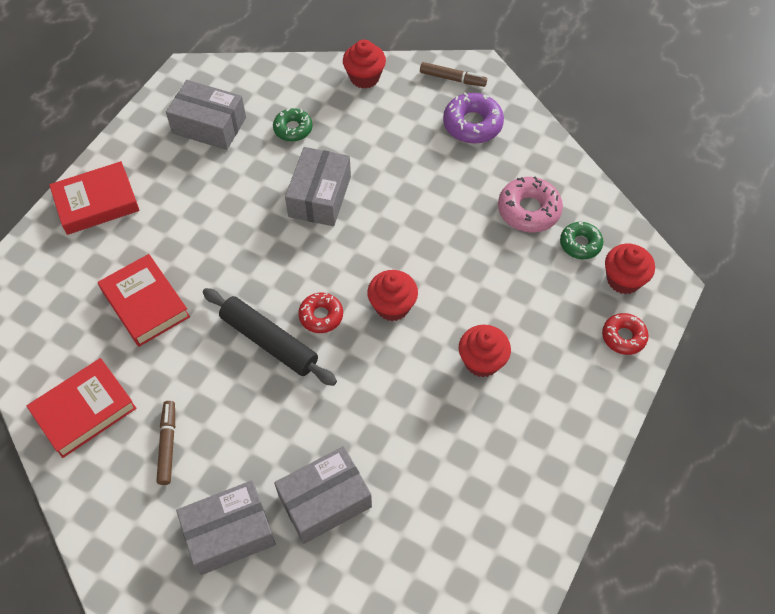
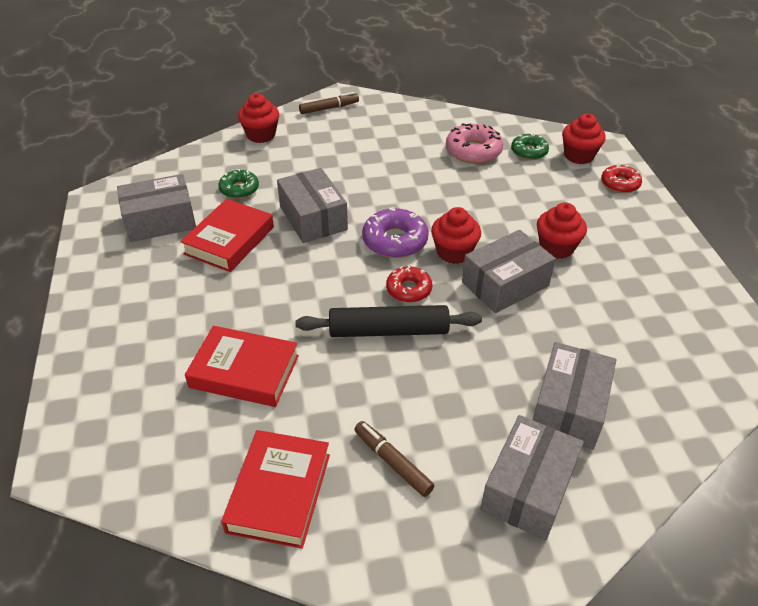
camera: 40 degrees left, 15 degrees down
red book [49,161,140,235] -> red book moved to [180,199,274,272]
purple donut [443,93,504,144] -> purple donut moved to [362,207,429,258]
none -> grey box [462,230,556,313]

